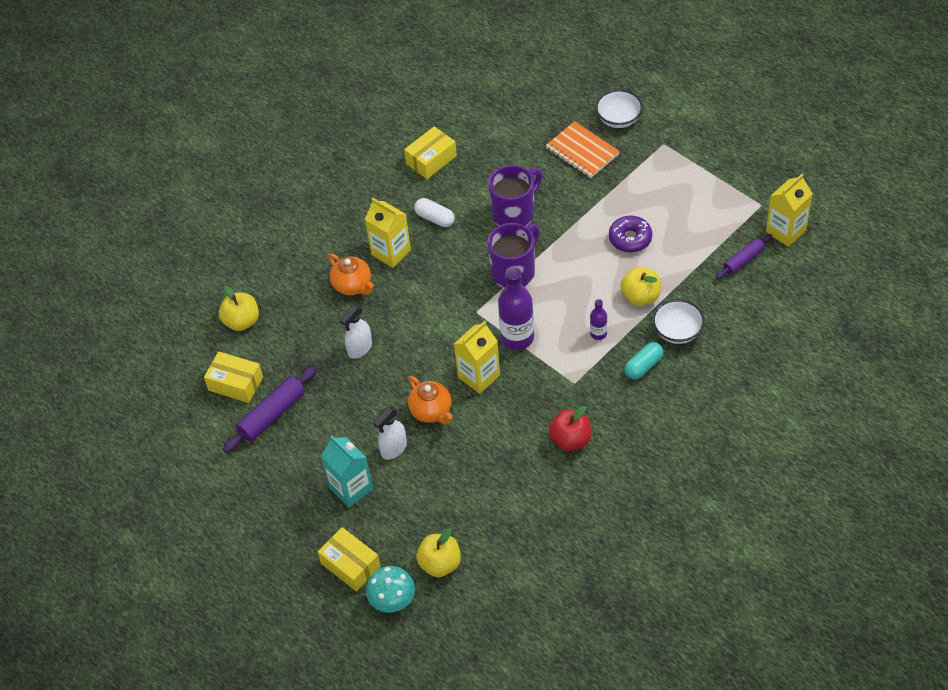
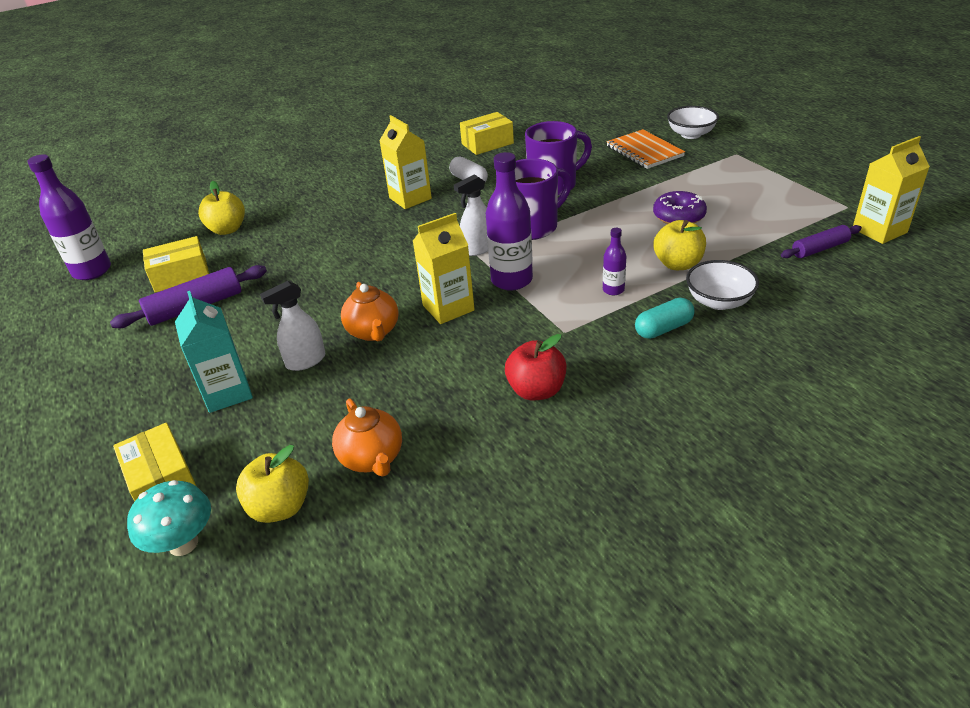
camera: 15 degrees right, 15 degrees down
yellow box [204,352,263,403] -> yellow box turned 60 degrees counterclockwise [143,236,209,293]
orange teapot [328,253,374,295] -> orange teapot moved to [332,398,402,477]
white spray bottle [339,305,372,359] -> white spray bottle moved to [454,174,488,256]
none -> purple bottle [27,154,111,280]

